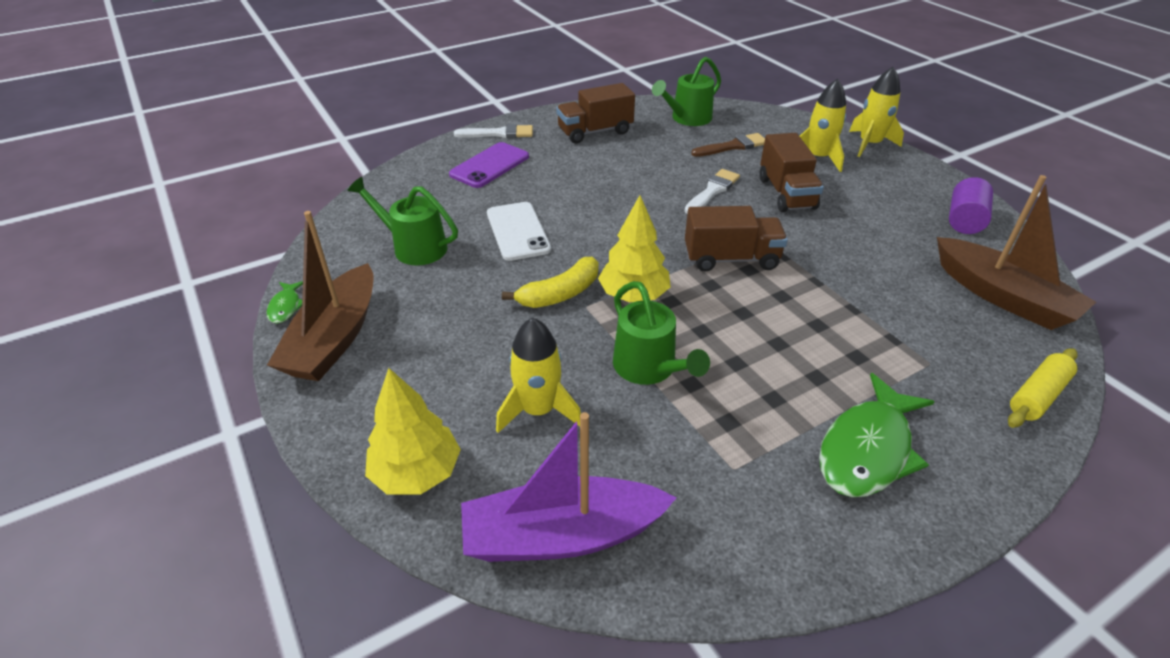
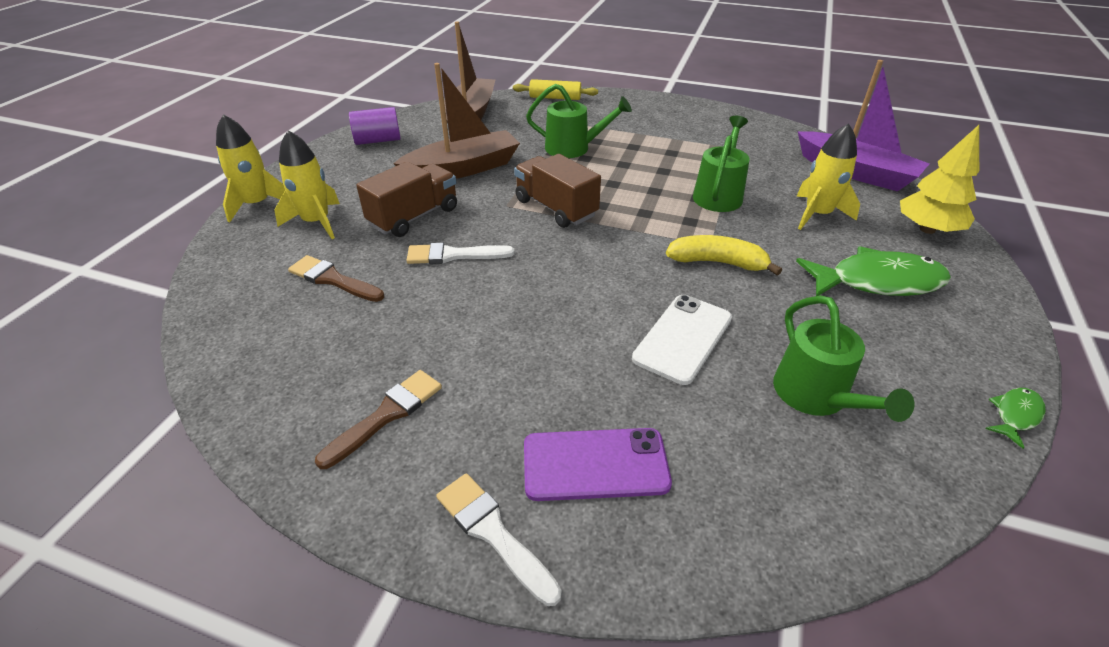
camera: 130 degrees left, 0 degrees up
brown boat [267,211,374,381] -> brown boat moved to [393,63,520,179]
brown truck [556,83,635,143] -> brown brush [315,370,442,469]
yellow tree [598,195,671,302] -> none
green watering can [652,56,721,126] -> green watering can moved to [526,84,632,158]
green fish [819,373,935,497] -> green fish moved to [796,247,951,296]

